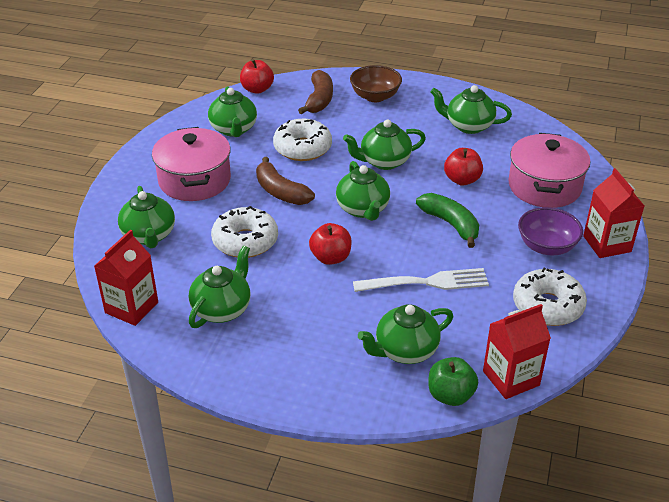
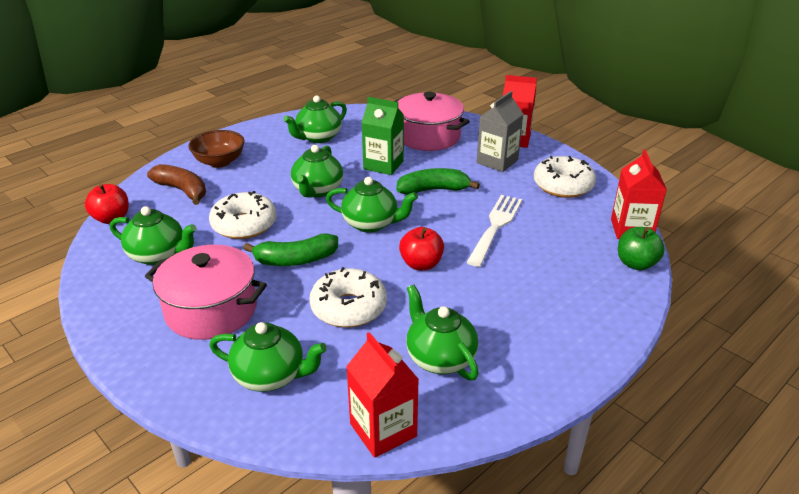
camera: 60 degrees left, 5 degrees down
brown banana [256,157,315,205] -> green banana [243,233,338,266]
green teapot [358,305,453,364] -> none
red apple [444,148,483,186] -> green carton [361,97,404,175]
purple bowl [518,207,583,255] -> grey carton [477,91,523,172]

